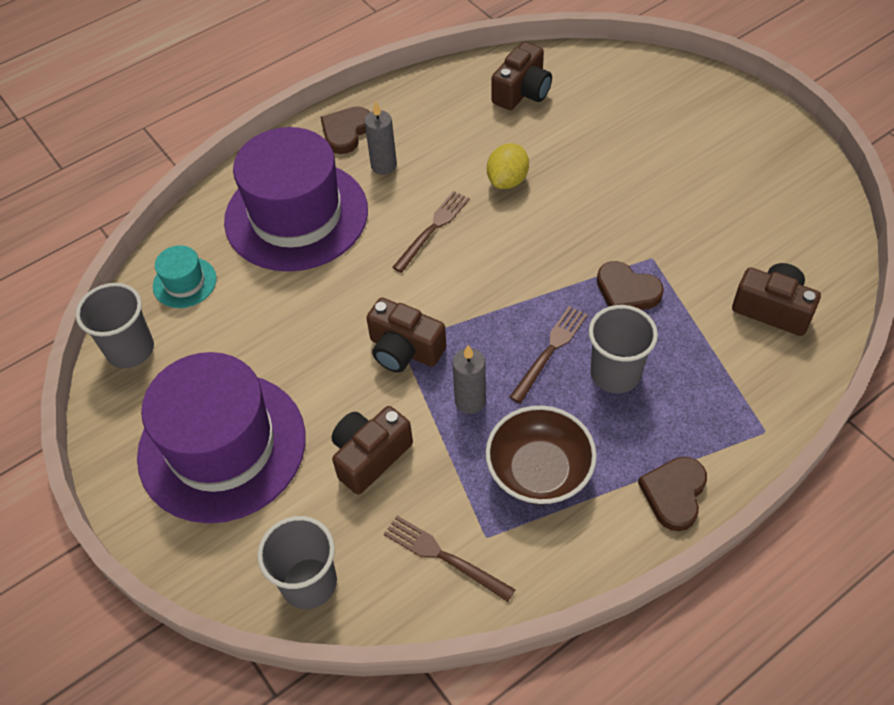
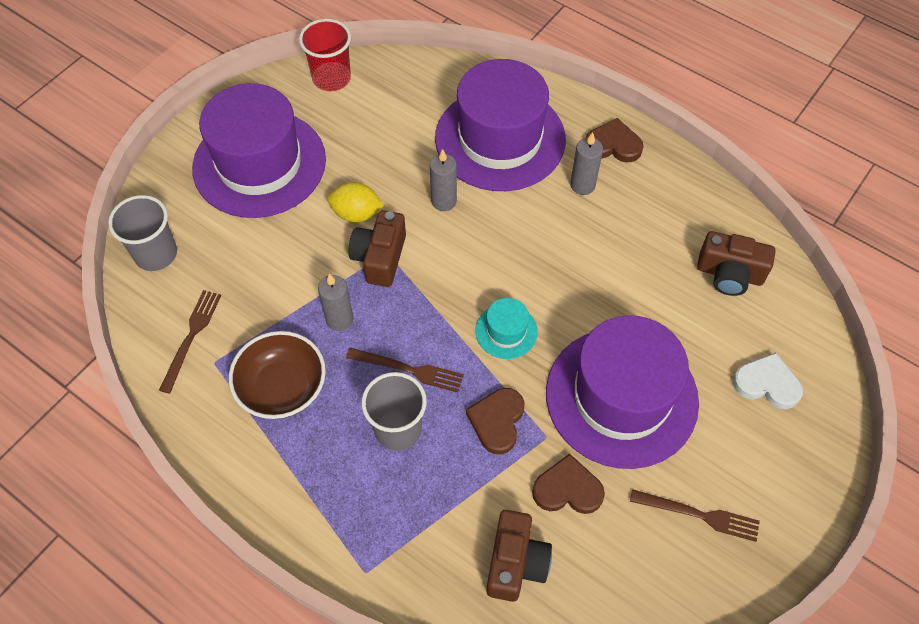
camera: 70 degrees right, 5 degrees up
grey cup [76,283,154,368] -> red cup [299,19,351,91]
turquoise hat [153,245,217,308] -> turquoise hat moved to [476,298,538,359]
brown camera [332,406,413,495] -> none
brown fork [392,191,469,273] -> brown fork moved to [630,489,760,542]
yellow lemon [487,143,529,189] -> yellow lemon moved to [327,182,384,222]
brown heart [638,457,707,531] -> brown heart moved to [532,454,605,514]
none -> grey candle [430,149,457,211]
none -> purple hat [546,315,699,469]
none -> white heart [733,352,803,409]

